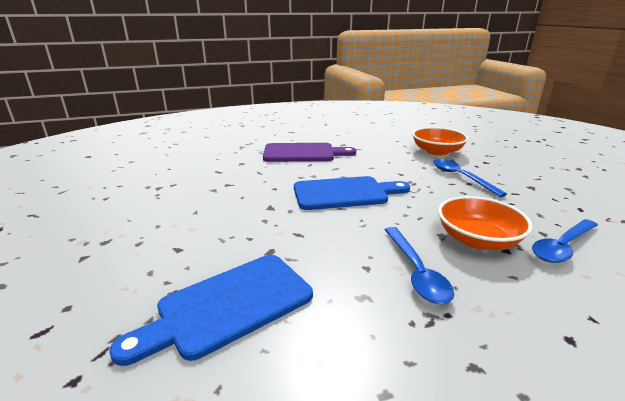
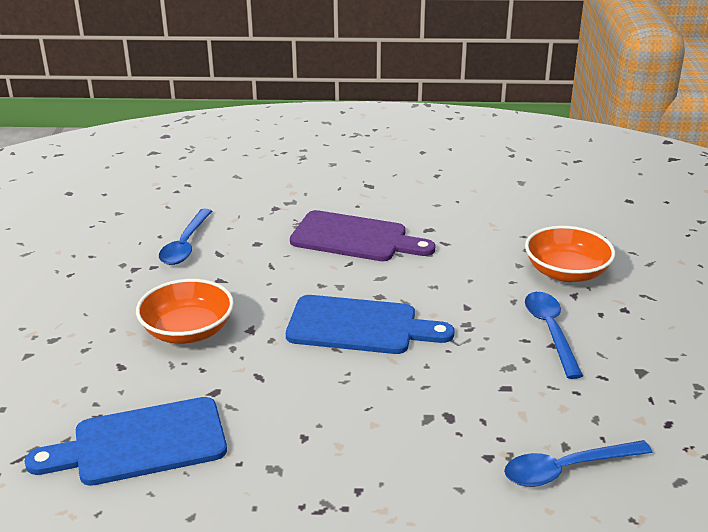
camera: 20 degrees right, 5 degrees up
blue spoon [385,227,454,304] -> blue spoon moved to [159,209,212,265]
orange bowl [438,196,533,250] -> orange bowl moved to [136,279,234,344]

